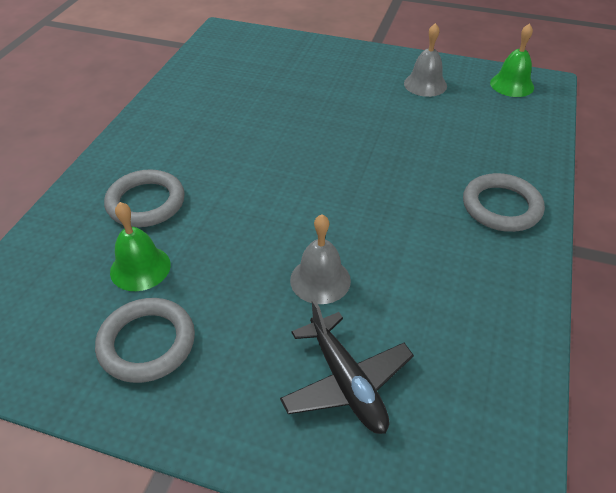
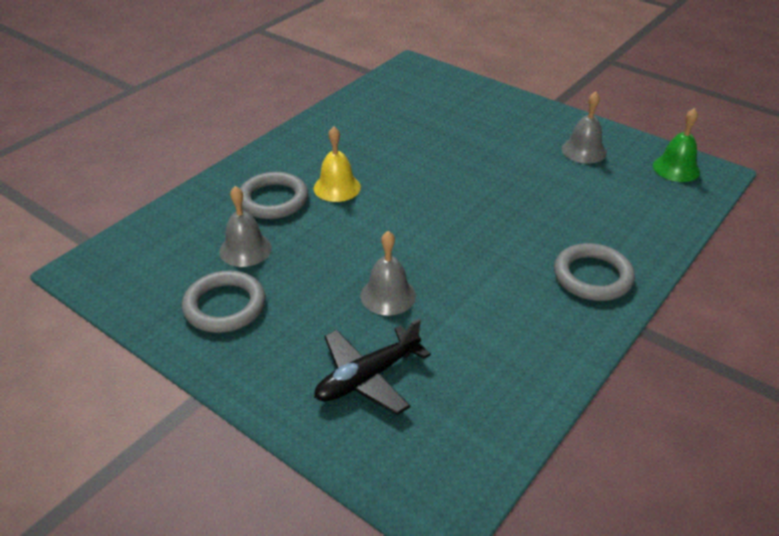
camera: 20 degrees right, 5 degrees down
green bell [110,202,171,291] -> grey bell [219,186,272,267]
black plane [280,300,414,434] -> black plane turned 60 degrees clockwise [314,319,431,415]
none -> yellow bell [314,126,361,202]

